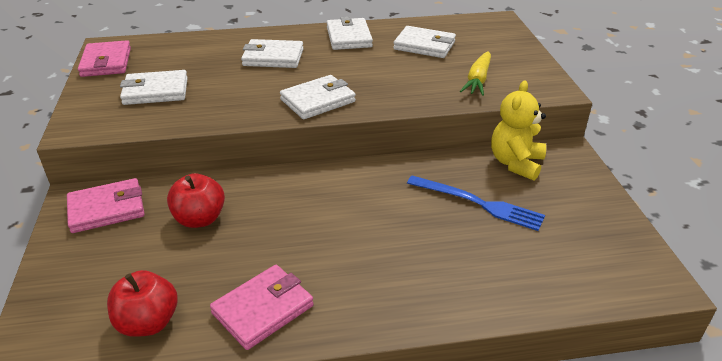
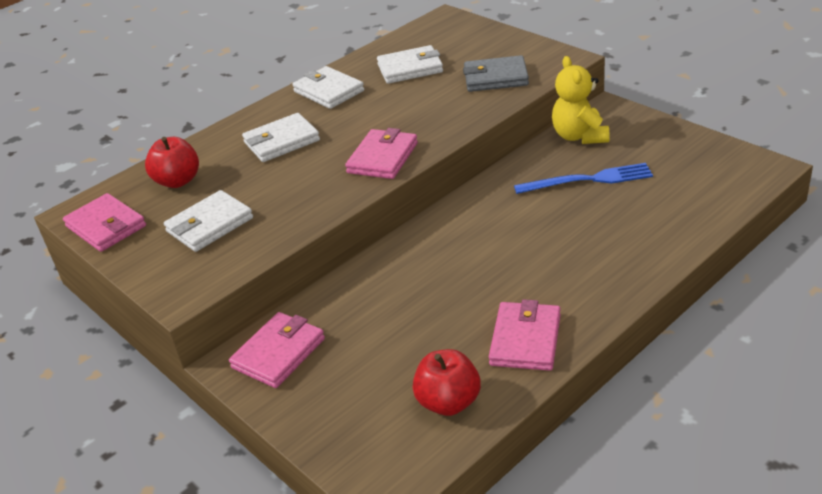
camera: 30 degrees left, 0 degrees up
red apple [167,173,225,228] -> red apple moved to [145,137,199,188]
white wallet [280,75,356,119] -> pink wallet [345,128,418,179]
yellow carrot [460,51,491,96] -> grey wallet [463,55,529,92]

